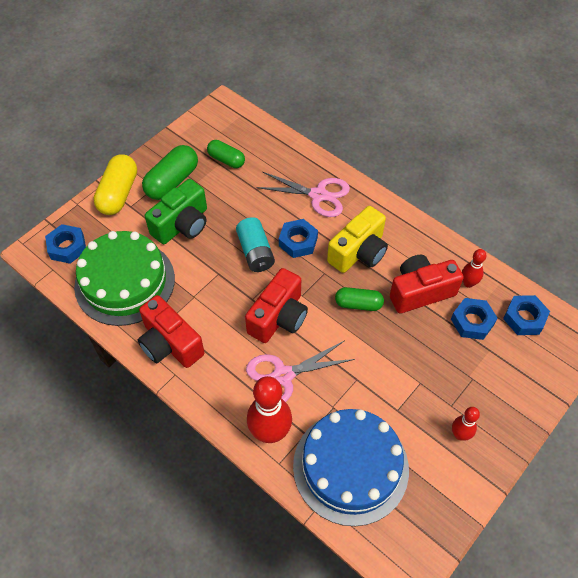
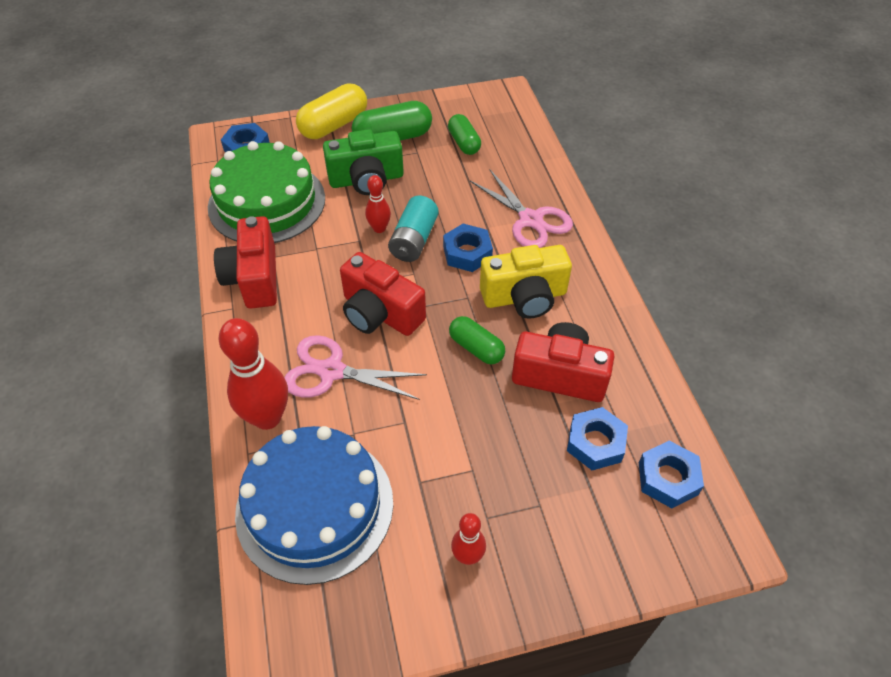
camera: 35 degrees right, 5 degrees down
red camera [245,268,308,343] -> red camera turned 60 degrees clockwise [340,252,426,336]
red bowling pin [462,249,486,288] -> red bowling pin moved to [365,175,391,233]

